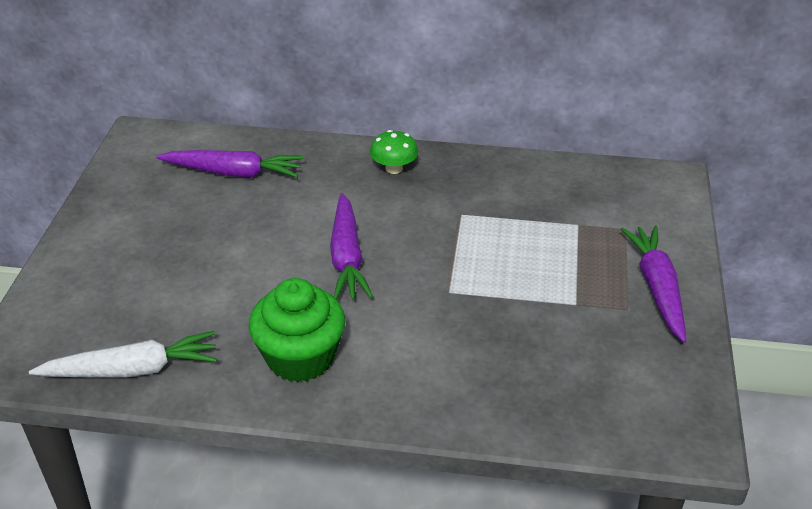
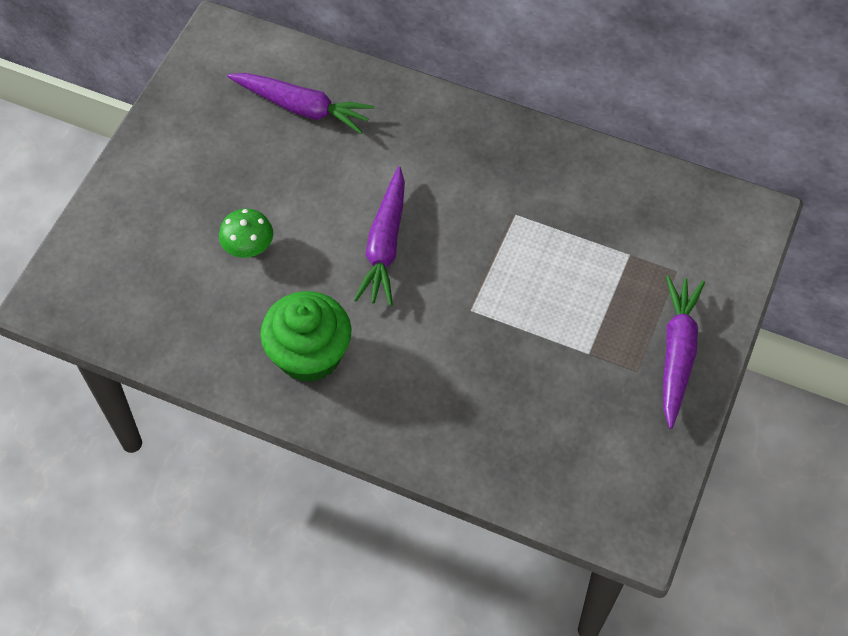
camera: 15 degrees right, 20 degrees up
white carrot [29,331,217,378] -> none
green mushroom [370,130,418,174] -> green mushroom moved to [219,209,273,258]

